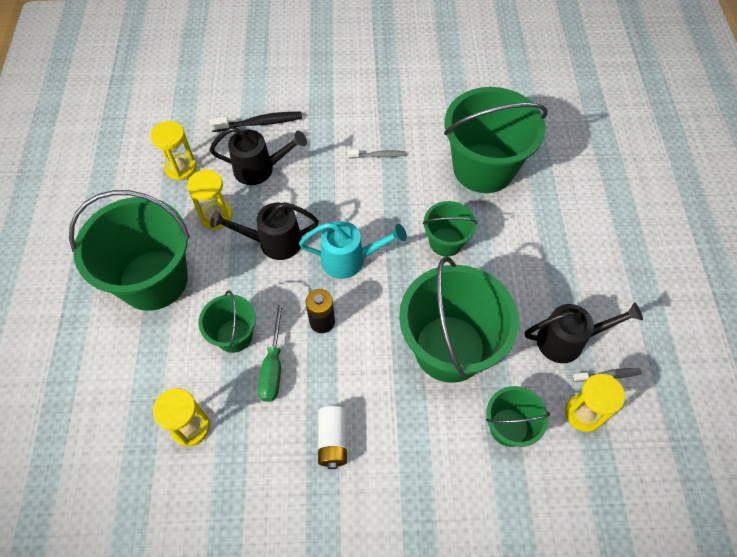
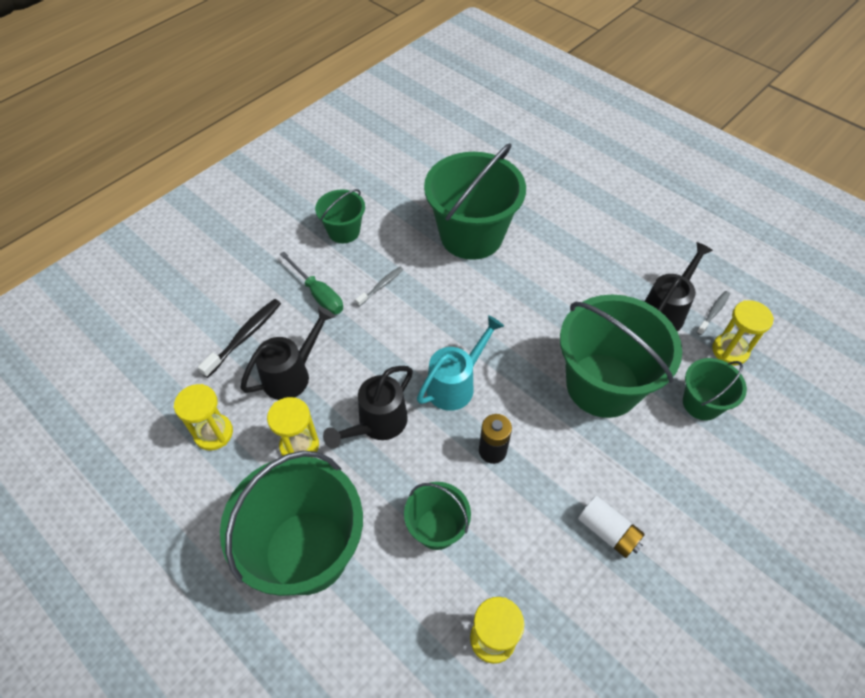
camera: 45 degrees left, 5 degrees down
green screwdriver [258,301,284,402] -> green screwdriver moved to [279,252,343,314]
green bucket [423,201,477,257] -> green bucket moved to [315,189,365,243]

